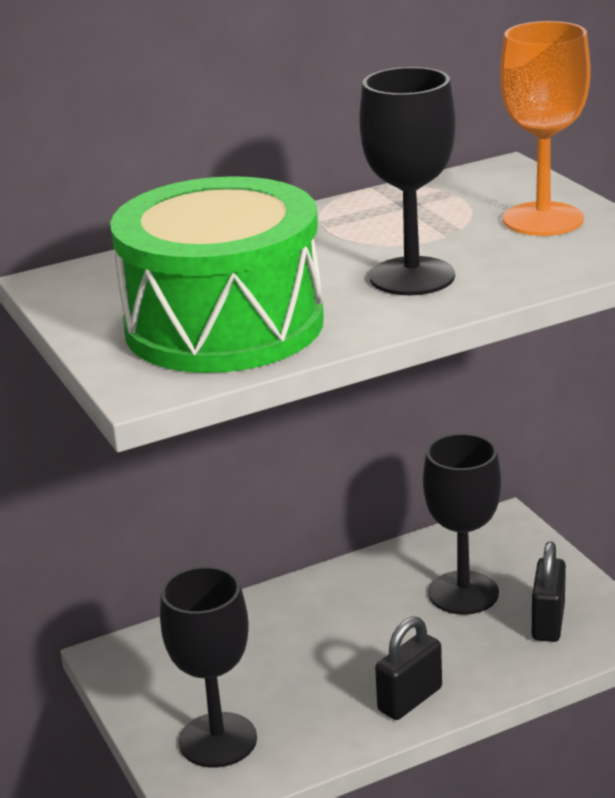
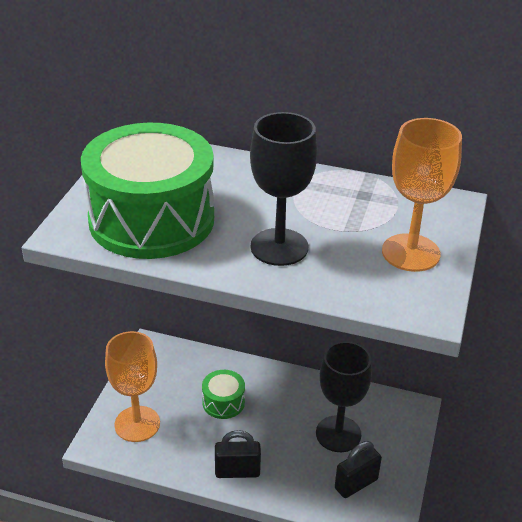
camera: 40 degrees right, 10 degrees up
black goblet [160,566,257,767] -> orange goblet [105,331,160,442]
none -> green drum [202,370,245,419]

